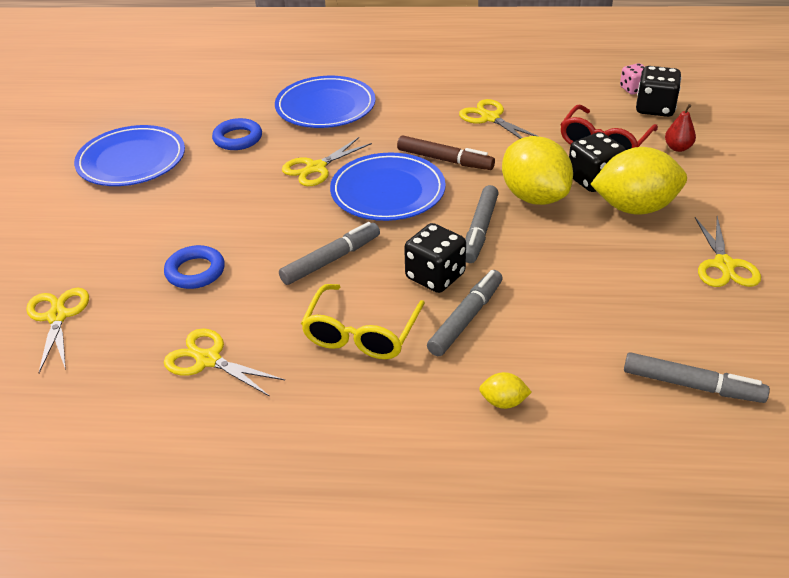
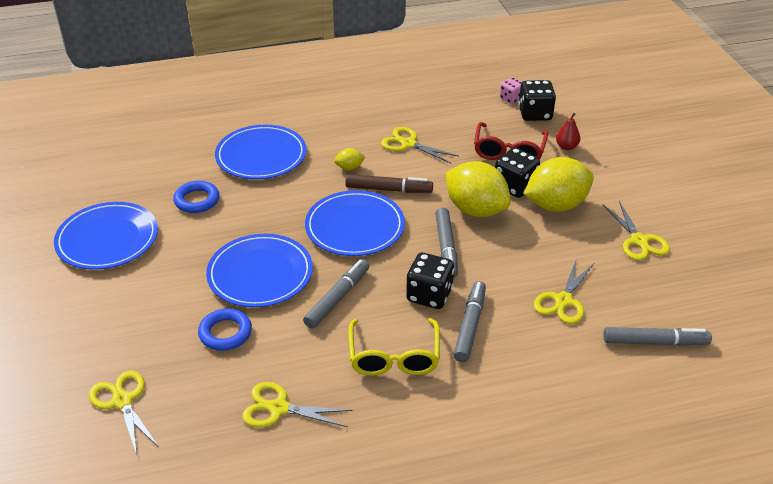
camera: 20 degrees left, 0 degrees up
yellow scissors [282,137,372,186] -> yellow scissors moved to [534,258,594,324]
yellow lemon [479,372,532,409] -> yellow lemon moved to [334,148,365,170]
none -> blue plate [206,234,313,307]

